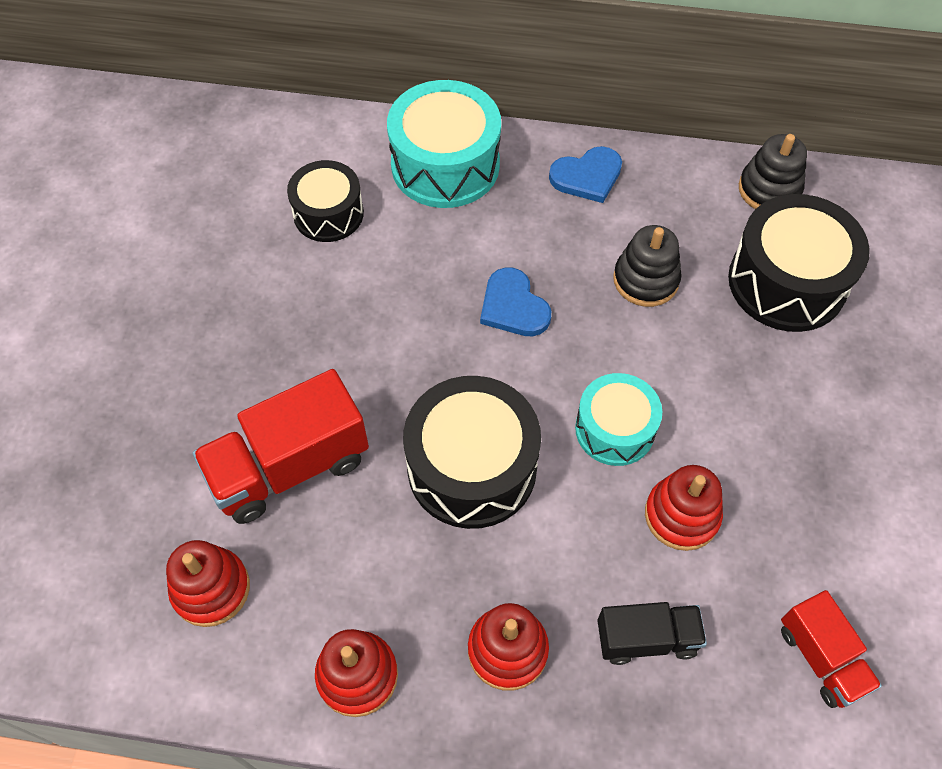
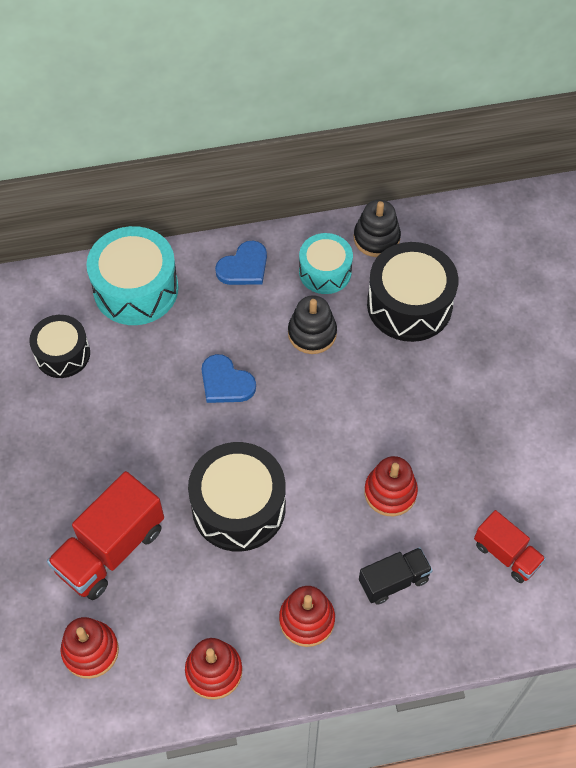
camera: 20 degrees left, 0 degrees up
turquoise drum [575,373,662,466] -> turquoise drum moved to [299,233,353,294]

